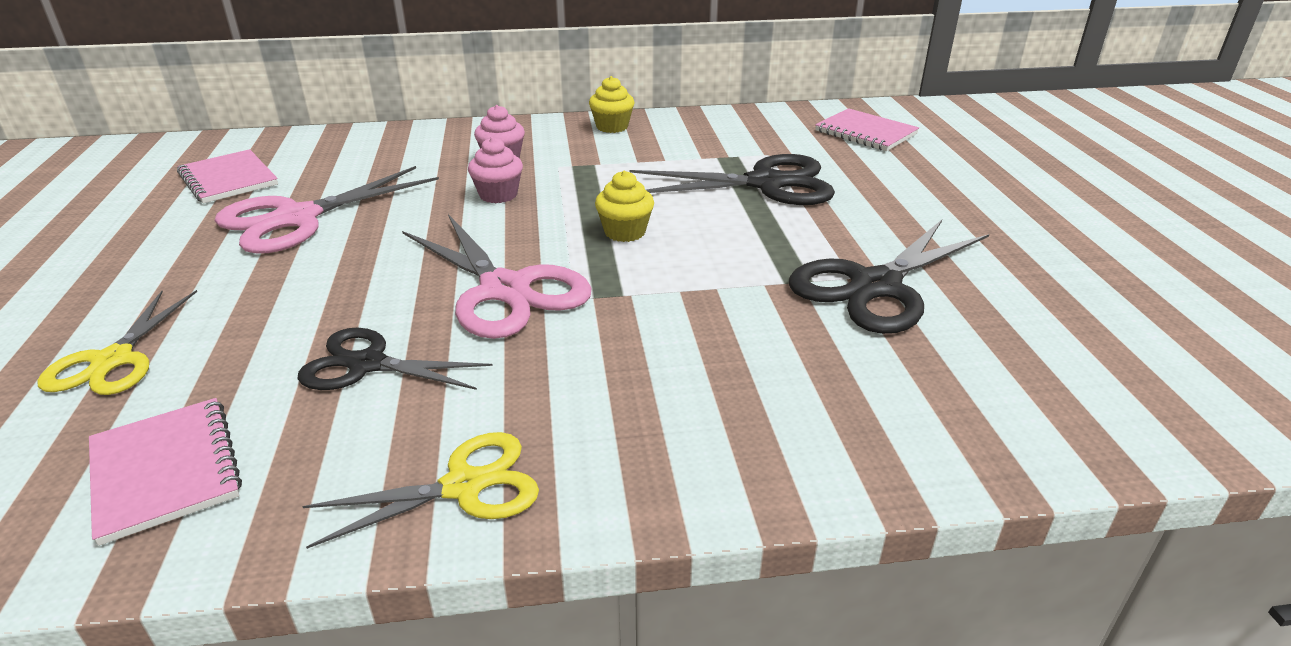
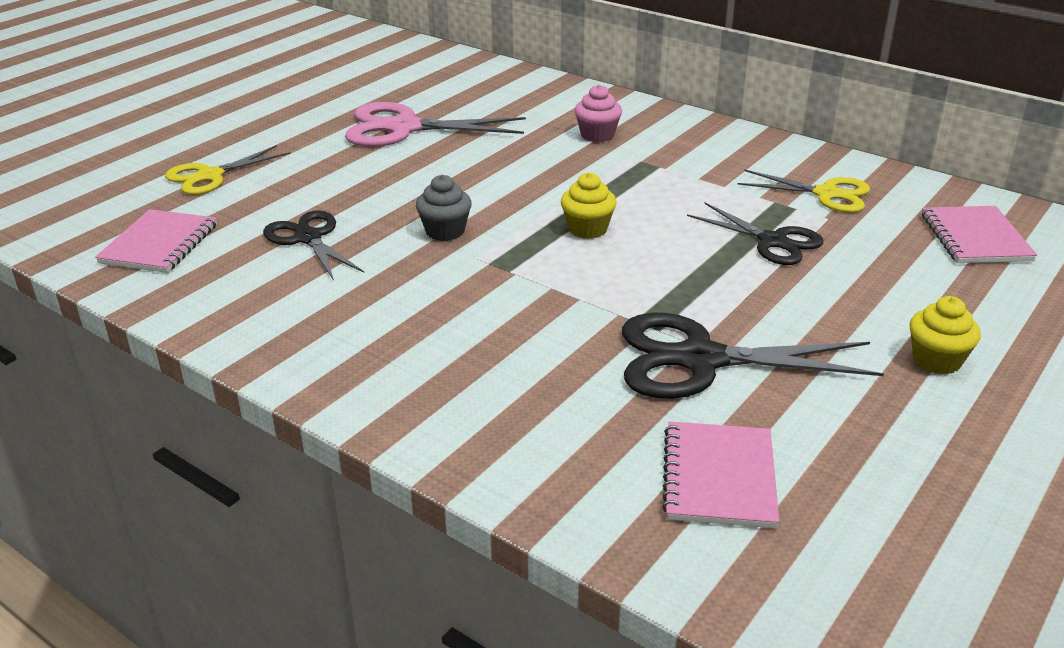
camera: 45 degrees right, 0 degrees up
pink notebook [177,149,278,203] -> pink notebook moved to [662,421,779,528]
yellow scissors [302,432,539,549] -> yellow scissors moved to [738,169,870,213]
pink scissors [402,214,591,339] -> grey cupcake [416,175,472,241]
pink cupcake [468,137,523,203] -> none
yellow cupcake [589,76,635,133] -> yellow cupcake moved to [909,296,981,374]
black scissors [630,154,835,205] -> black scissors [687,203,823,265], size x0.64

